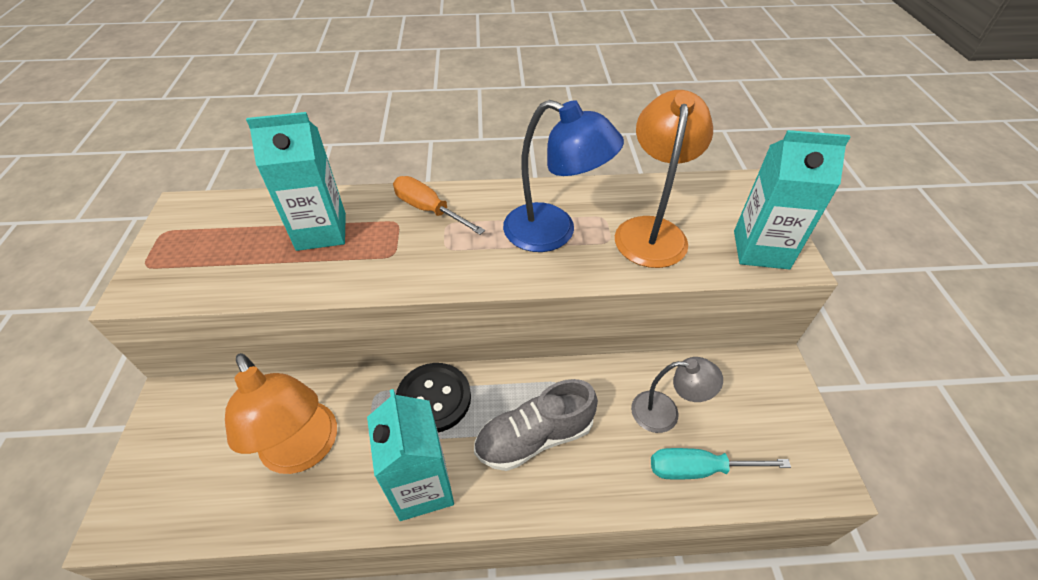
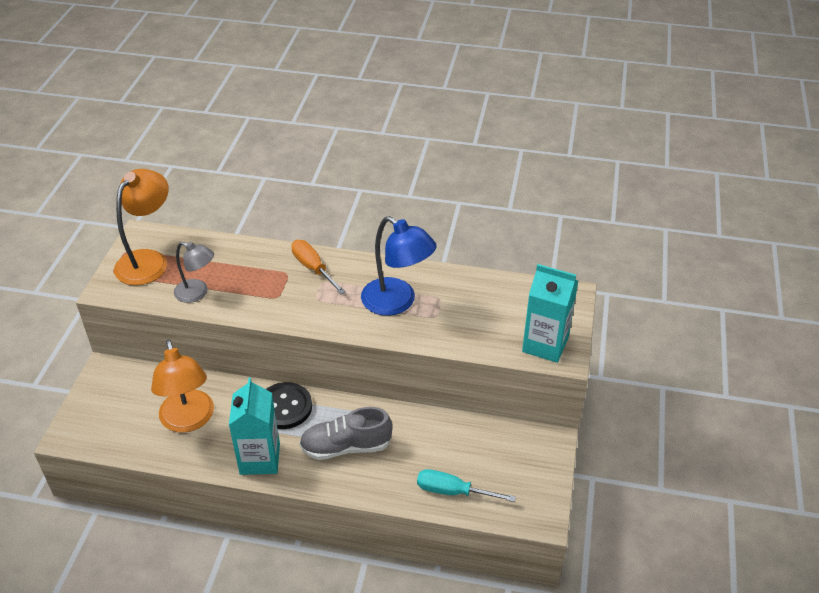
camera: 15 degrees right, 5 degrees down
turquoise carton [246,112,346,251] -> none
orange lamp [615,90,713,268] -> orange lamp moved to [114,169,169,285]
grey lamp [631,357,723,433] -> grey lamp moved to [174,242,214,303]

